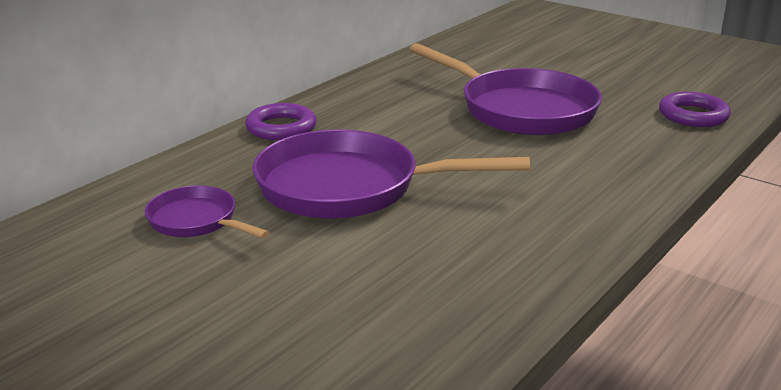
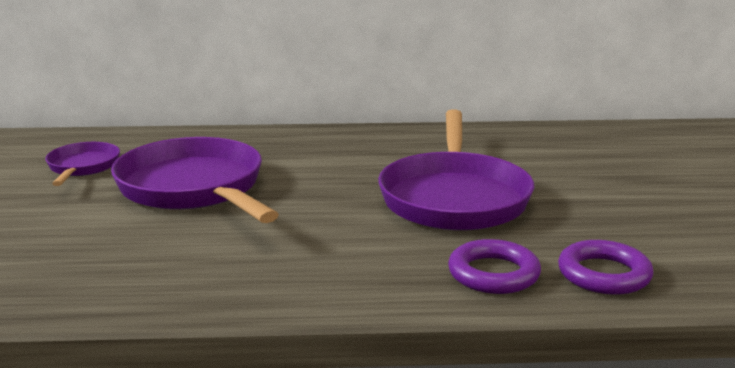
camera: 50 degrees right, 5 degrees down
purple ring [245,103,316,140] -> purple ring moved to [448,239,541,294]

